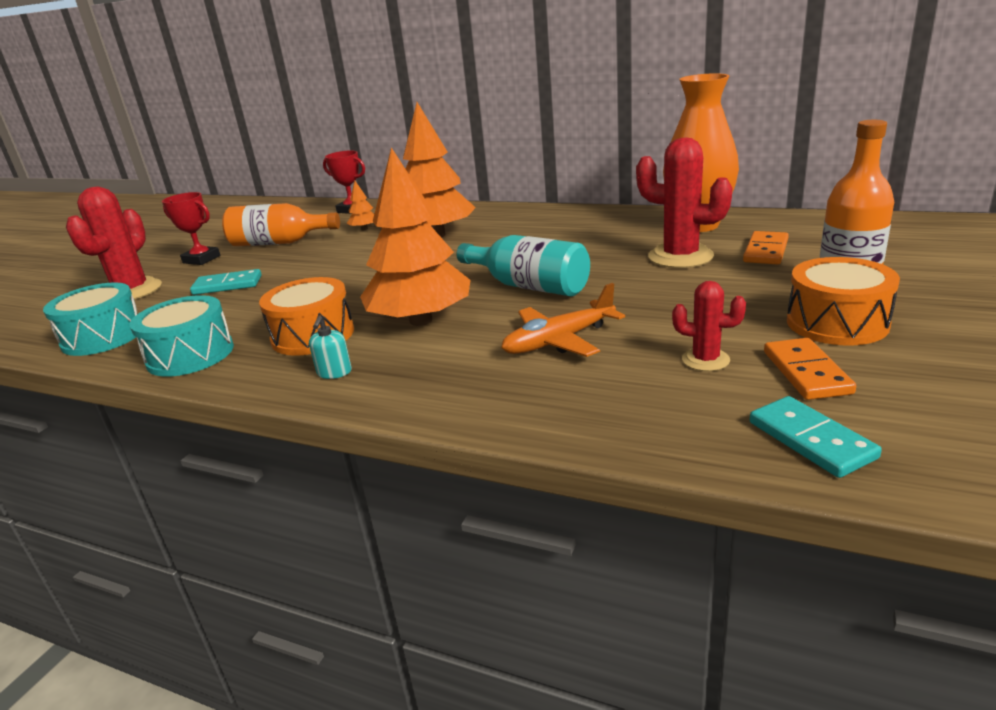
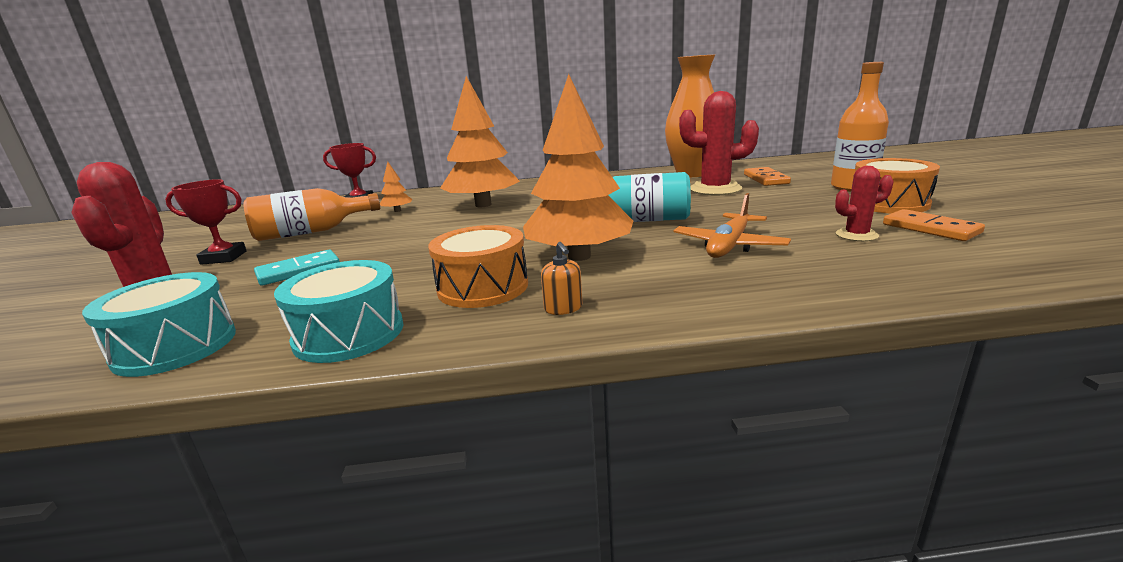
camera: 30 degrees left, 5 degrees down
turquoise soap dispenser [309,316,352,379] -> orange soap dispenser [541,242,582,315]
turquoise domino [749,396,882,478] -> none

